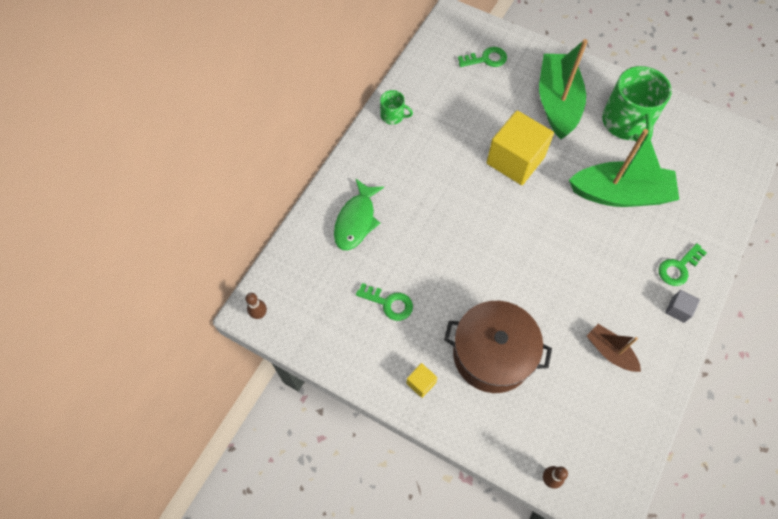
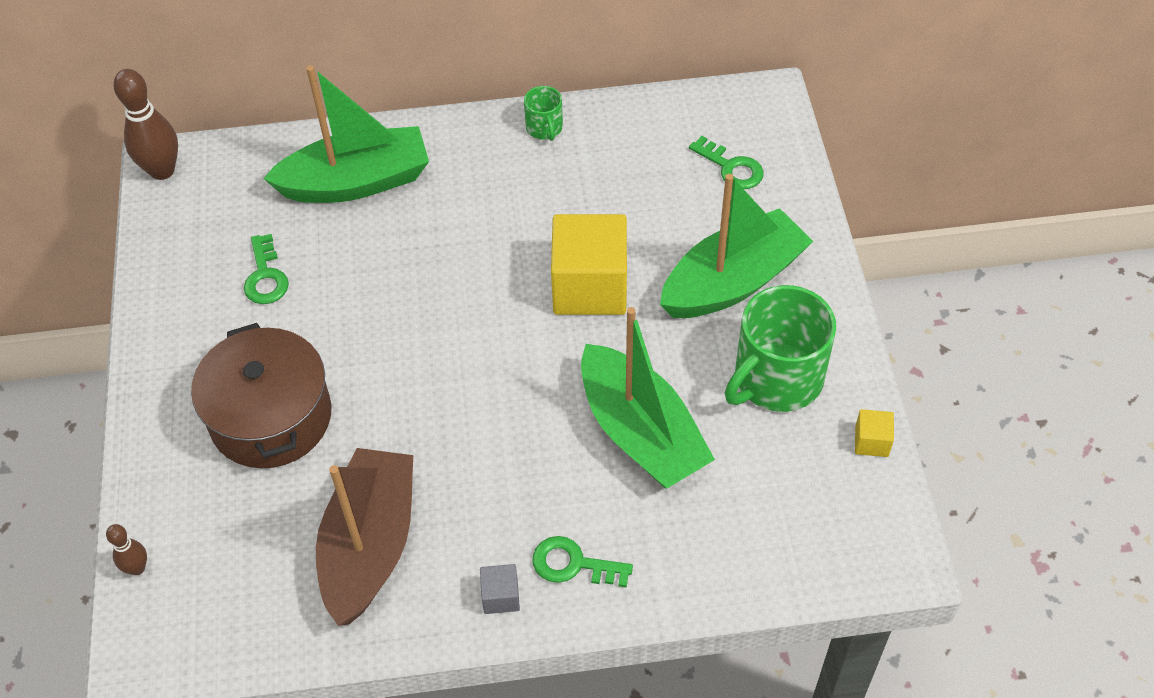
camera: 55 degrees right, 10 degrees down
brown bowling pin [245,293,267,319] -> brown bowling pin [113,69,178,180], size x1.91
green fish [334,179,384,250] -> green boat [263,65,429,203]
yellow cube [406,363,438,398] -> yellow cube moved to [855,409,894,457]
brown boat [587,324,641,372] -> brown boat [316,448,413,626], size x1.96

